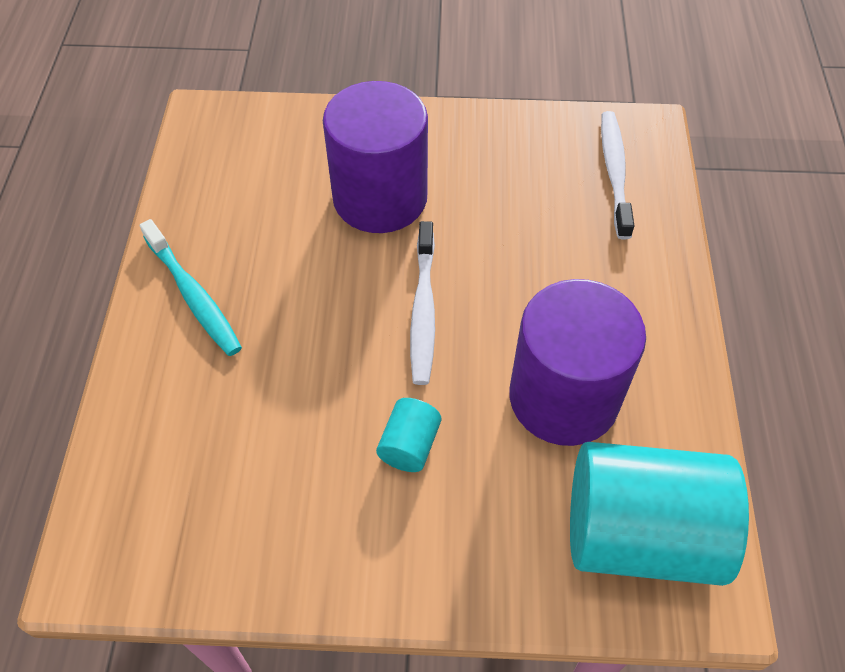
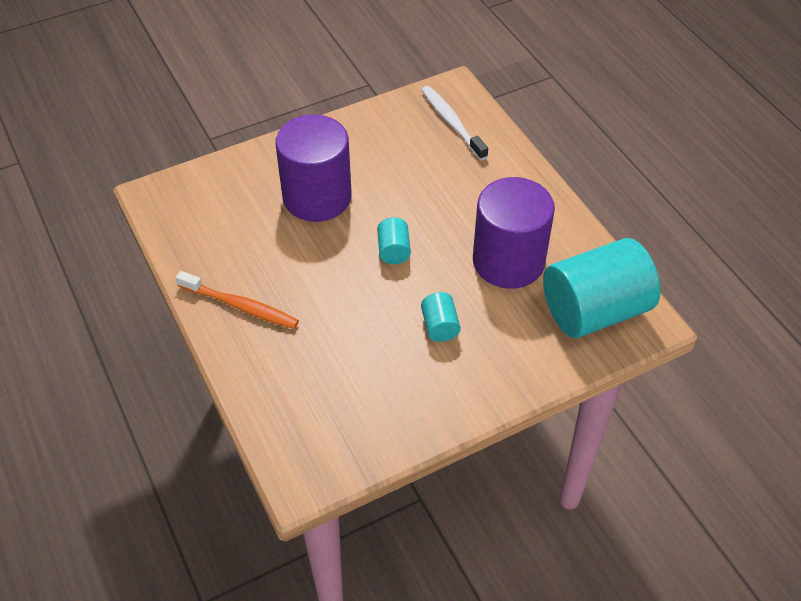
camera: 30 degrees left, 5 degrees down
turquoise toothbrush [140,219,242,356] -> orange toothbrush [176,271,299,329]
white toothbrush [410,221,435,385] -> turquoise cylinder [377,217,411,264]

